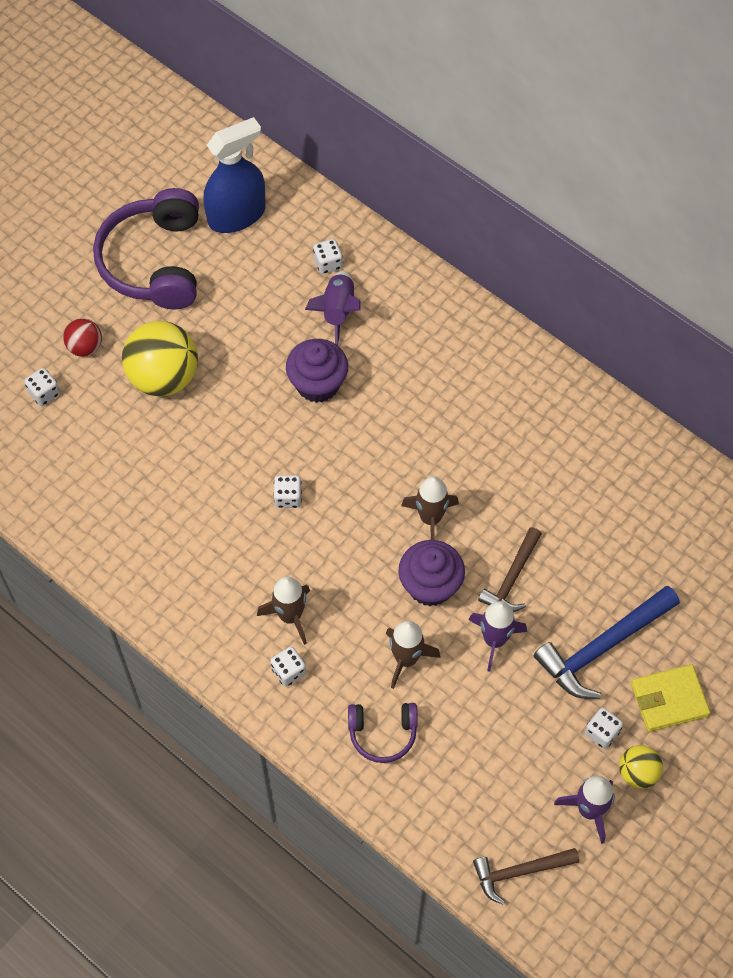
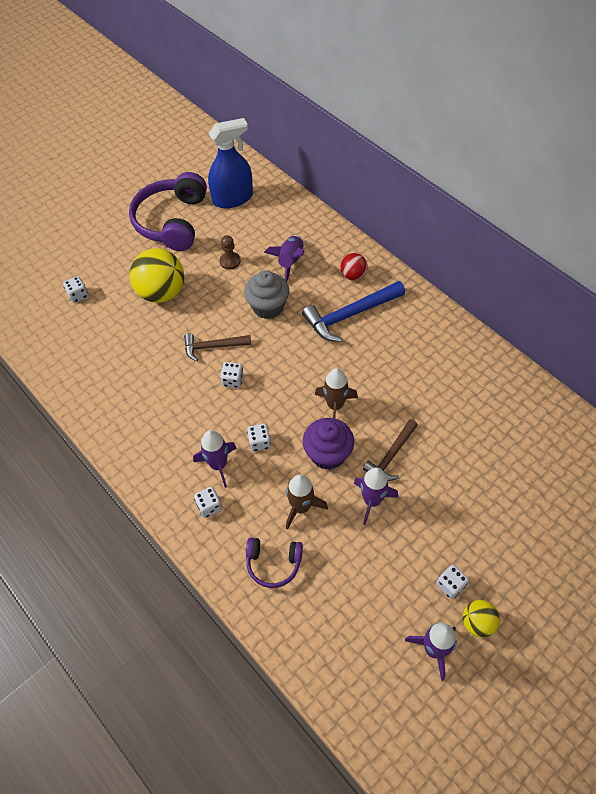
camera: 10 degrees right, 5 degrees down
red ball [63,318,102,357] -> red ball moved to [340,253,368,280]
brown rocket [257,577,310,645] -> purple rocket [193,430,237,488]
purple cupcake [286,339,348,403] -> grey cupcake [244,270,289,319]
white dice [313,239,343,274] -> white dice moved to [247,424,271,452]
brown hammer [473,848,579,904] -> brown hammer moved to [184,333,251,361]
blue hammer [534,586,680,699] -> blue hammer moved to [302,281,405,342]
yellow wallet [631,664,711,732] -> none
none -> brown pawn [220,235,241,270]

